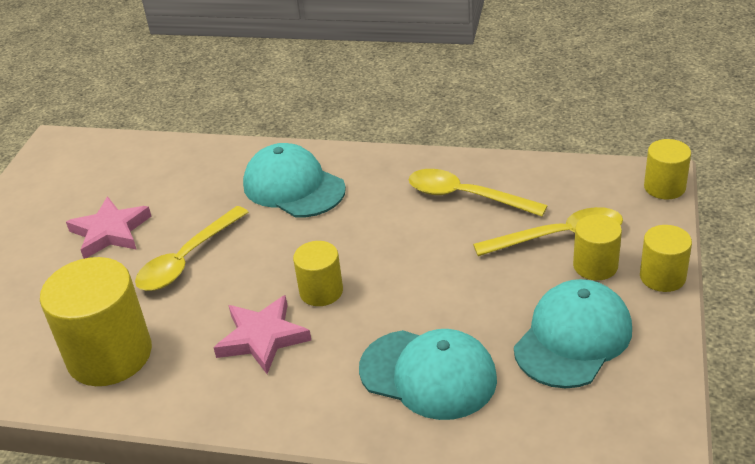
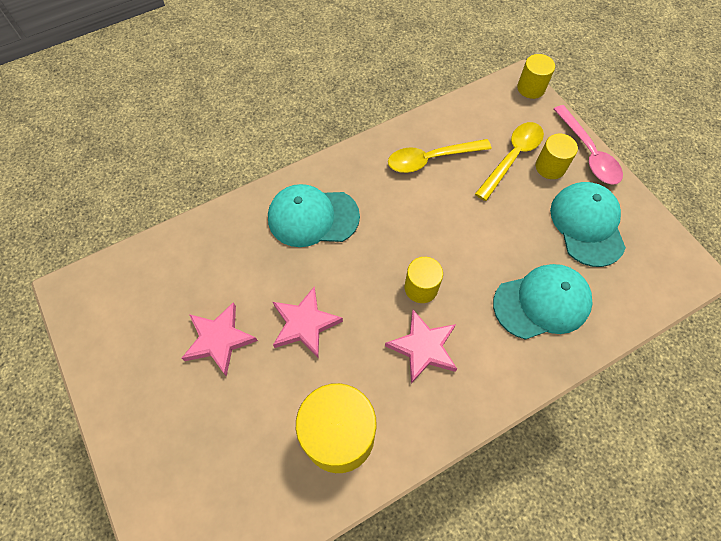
camera: 45 degrees left, 25 degrees up
yellow spoon [135,206,248,291] -> pink star [273,287,343,358]
yellow cylinder [640,225,692,292] -> pink spoon [554,105,623,185]

